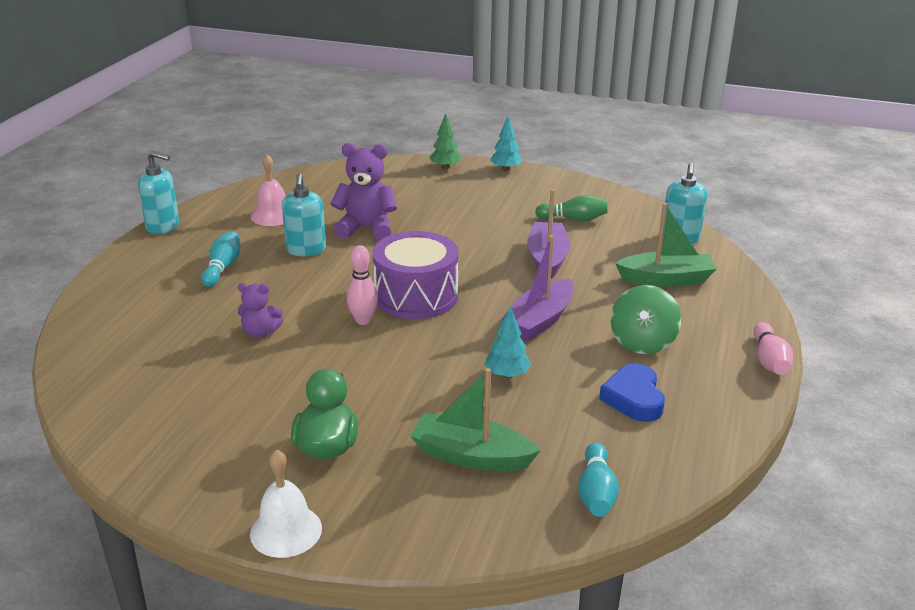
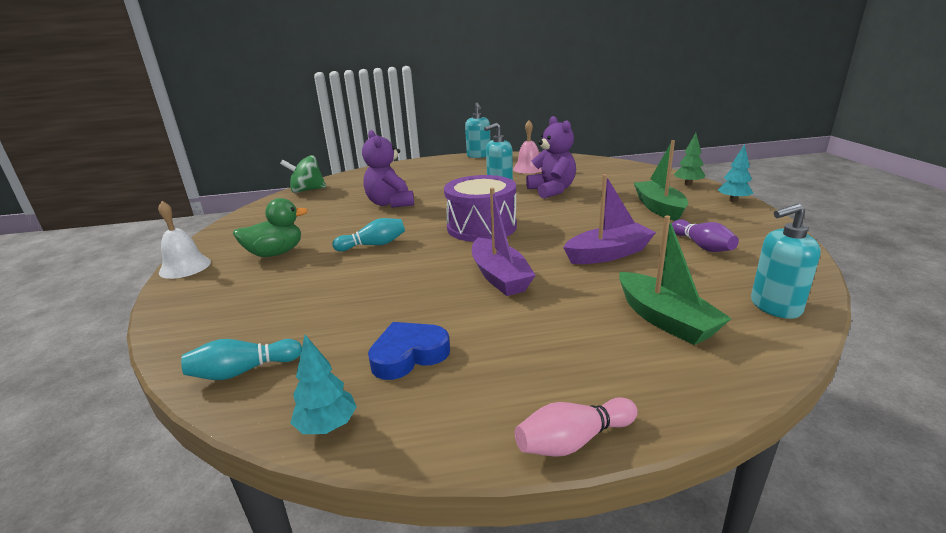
camera: 65 degrees right, 5 degrees down
turquoise bowling pin [201,231,240,287] -> turquoise bowling pin moved to [333,218,405,251]
purple teddy bear [237,283,283,338] -> purple teddy bear [362,130,414,208], size x1.72
pink bowling pin [346,245,378,325] -> none
green boat [410,368,541,471] -> green boat moved to [634,140,688,221]
turquoise tree [485,306,531,378] -> turquoise tree moved to [291,335,357,434]
purple boat [502,235,574,341] -> purple boat turned 120 degrees counterclockwise [472,188,536,296]
green bowling pin [535,195,608,221] -> purple bowling pin [672,219,739,252]
green spinning top [610,285,681,354] -> green spinning top moved to [280,155,326,193]

